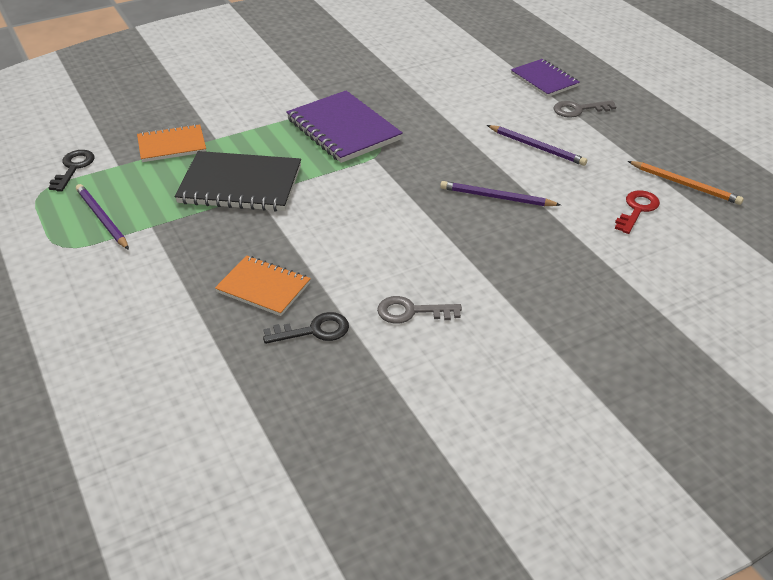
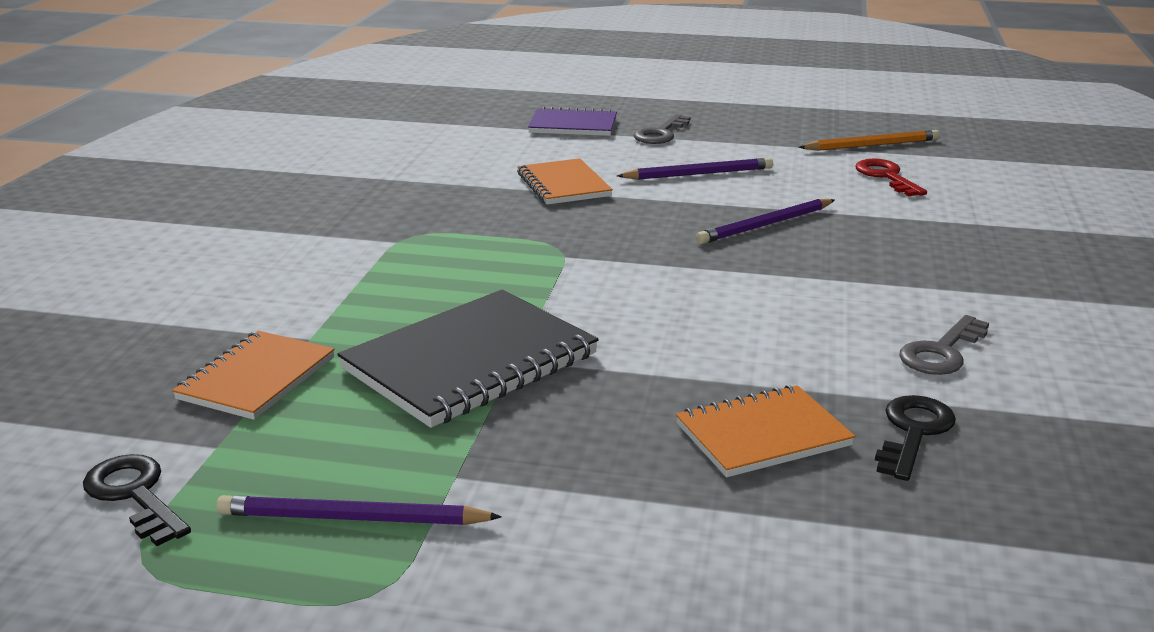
camera: 50 degrees left, 15 degrees down
purple notebook [286,91,403,163] -> none
none -> orange notebook [517,158,613,205]

